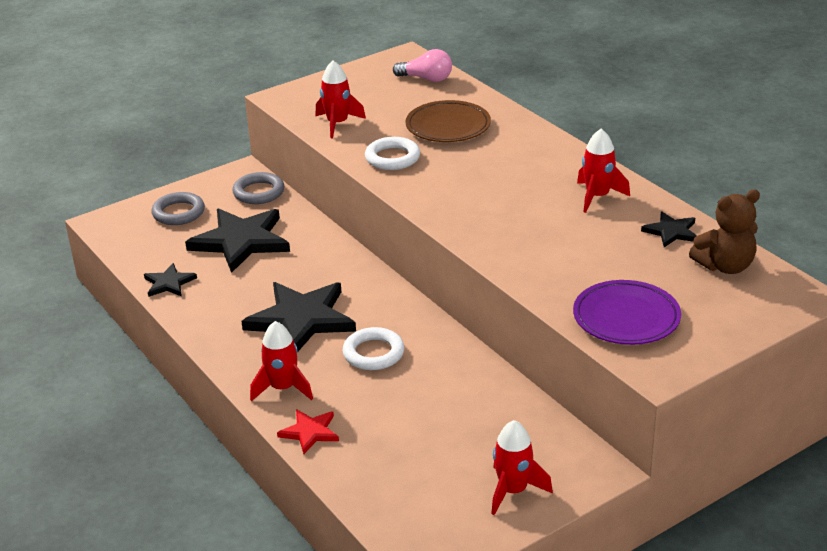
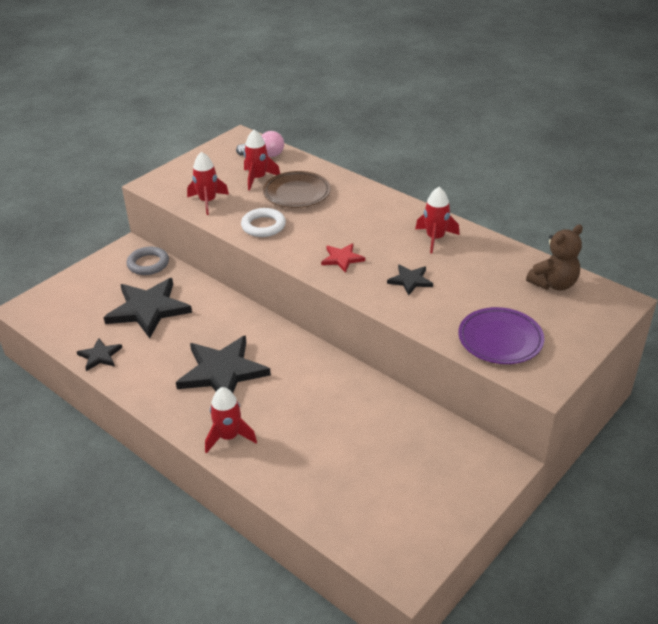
camera: 15 degrees left, 5 degrees up
grey ring [151,192,205,225] -> none
red star [277,409,339,454] -> red star moved to [321,243,365,273]
white ring [343,327,404,370] -> none
red rocket [491,420,553,515] -> red rocket moved to [244,130,280,190]
black star [641,212,697,247] -> black star moved to [387,265,433,296]

